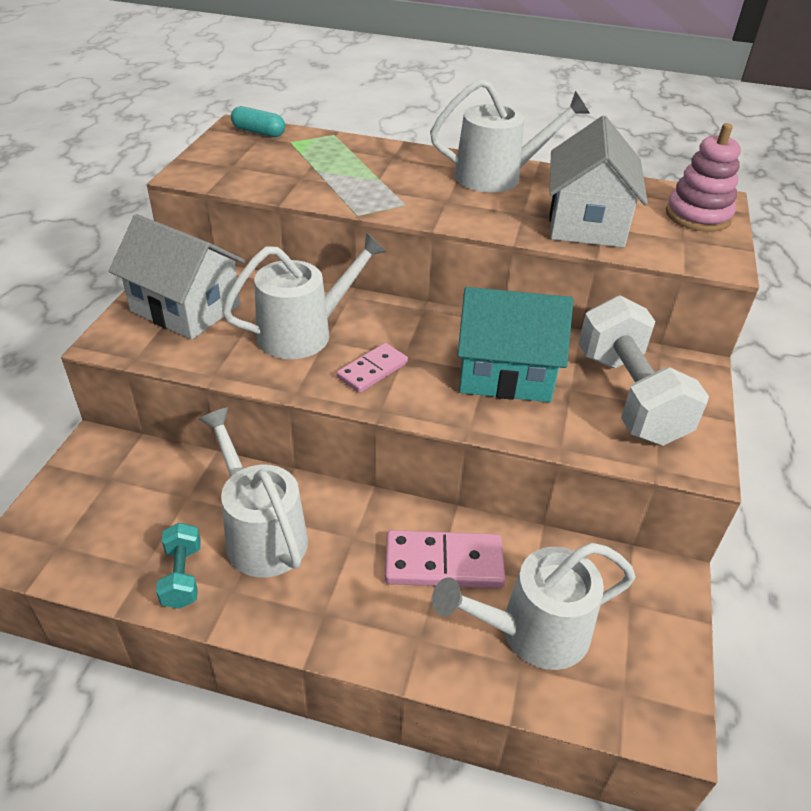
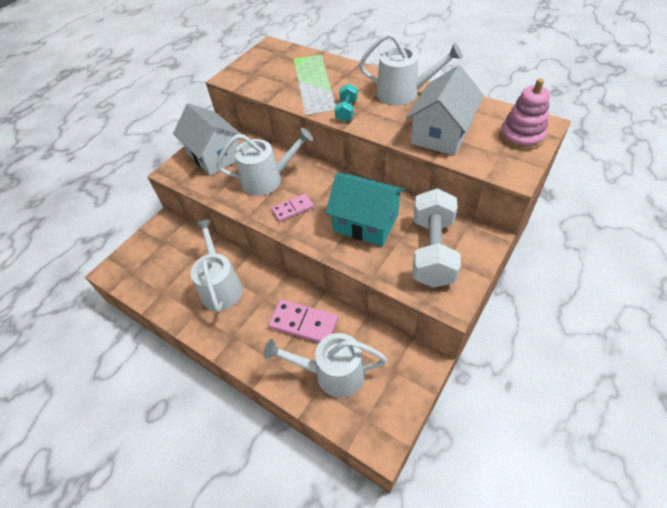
camera: 25 degrees right, 10 degrees up
turquoise dumbbell [156,523,201,609] -> turquoise dumbbell moved to [335,84,358,122]
turquoise capsule [231,106,285,137] -> none

